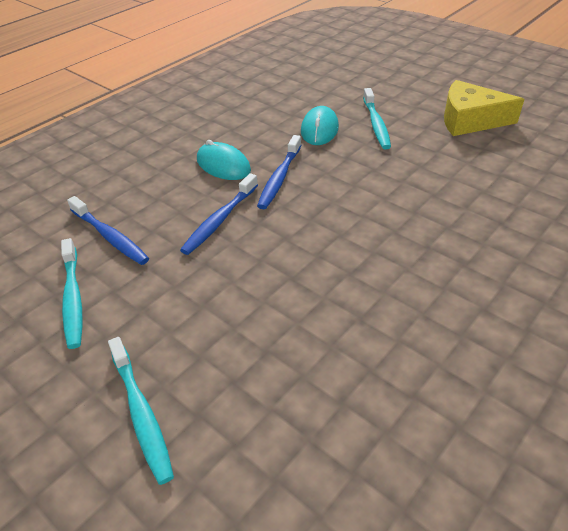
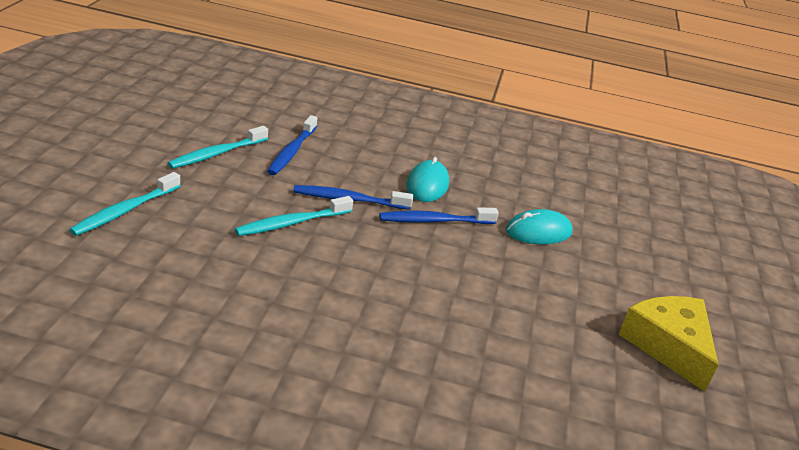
camera: 55 degrees right, 10 degrees down
turquoise toothbrush [363,88,391,149] -> turquoise toothbrush moved to [235,196,353,236]

